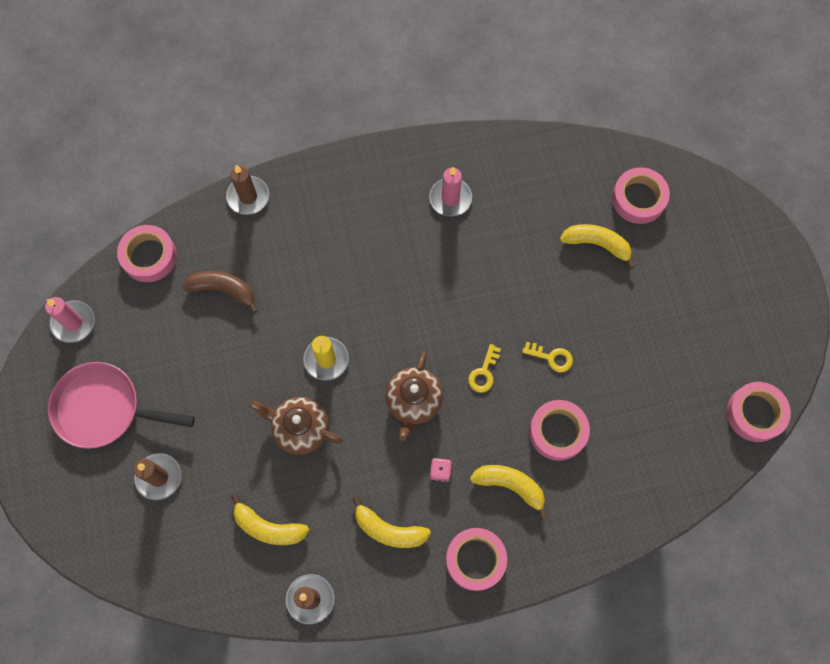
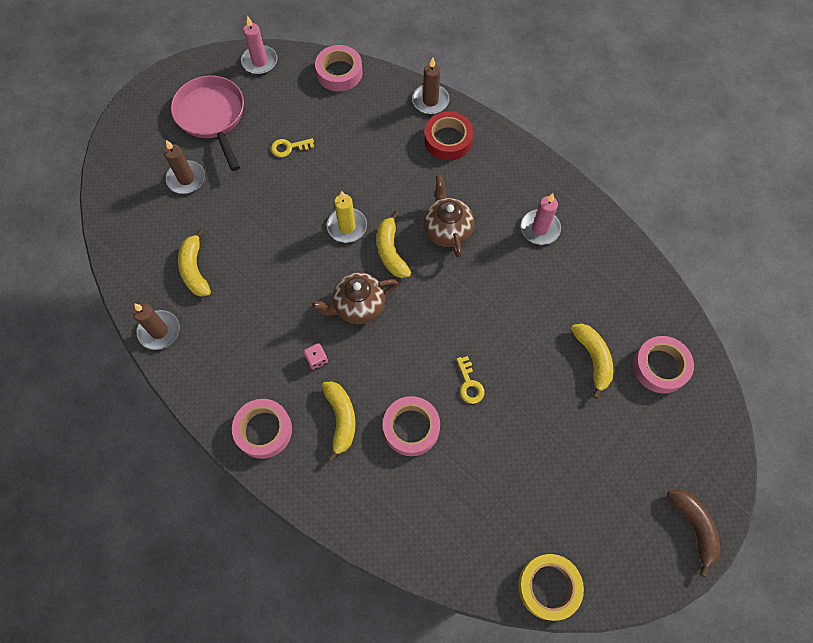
camera: 55 degrees right, 5 degrees down
brown banana [182,271,258,314] -> brown banana moved to [667,489,720,577]
brown teapot [249,397,343,455] -> brown teapot moved to [423,175,474,258]
yellow banana [352,496,431,548] -> yellow banana moved to [377,211,411,278]
yellow key [468,344,501,393] -> yellow key moved to [271,138,314,157]
pink tape [727,382,791,442] -> yellow tape [518,554,584,621]
none -> red tape [424,111,473,160]

